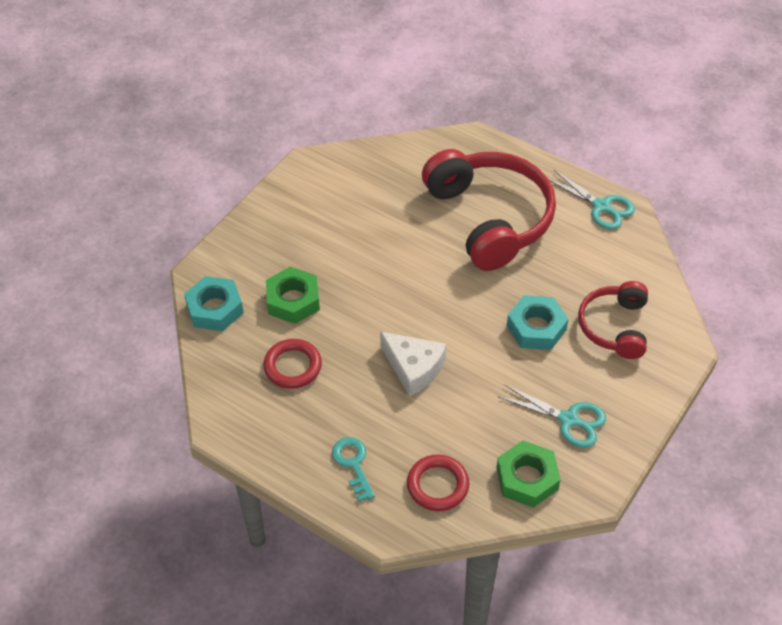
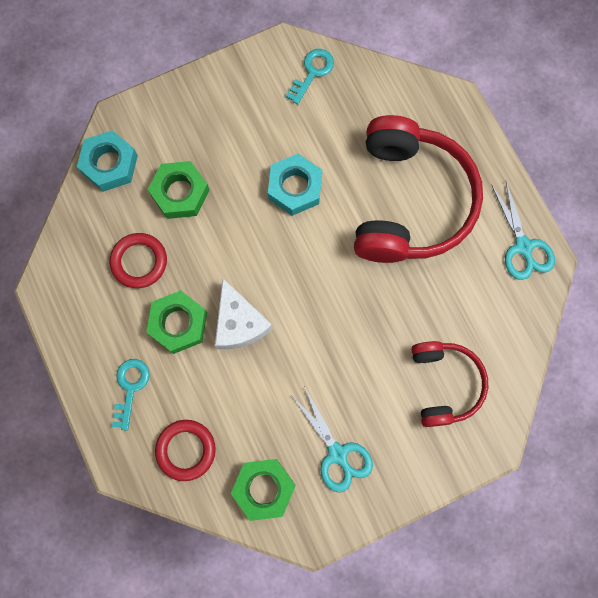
camera: 30 degrees right, 25 degrees up
turquoise nut [507,295,569,350] -> turquoise nut moved to [268,154,322,216]
red headphones [578,281,648,359] -> red headphones turned 135 degrees clockwise [411,341,488,427]
none -> green nut [146,291,207,354]
none -> turquoise key [286,49,334,105]

